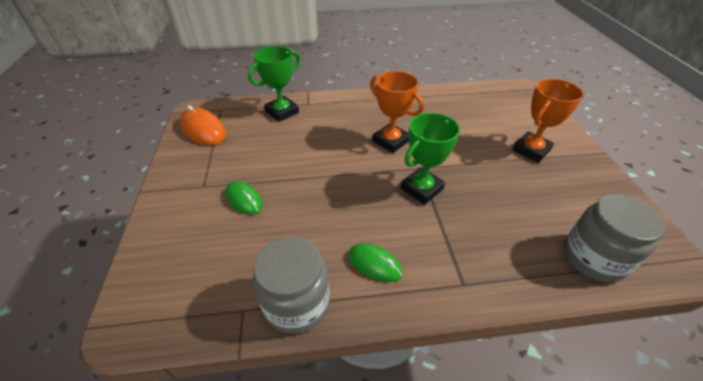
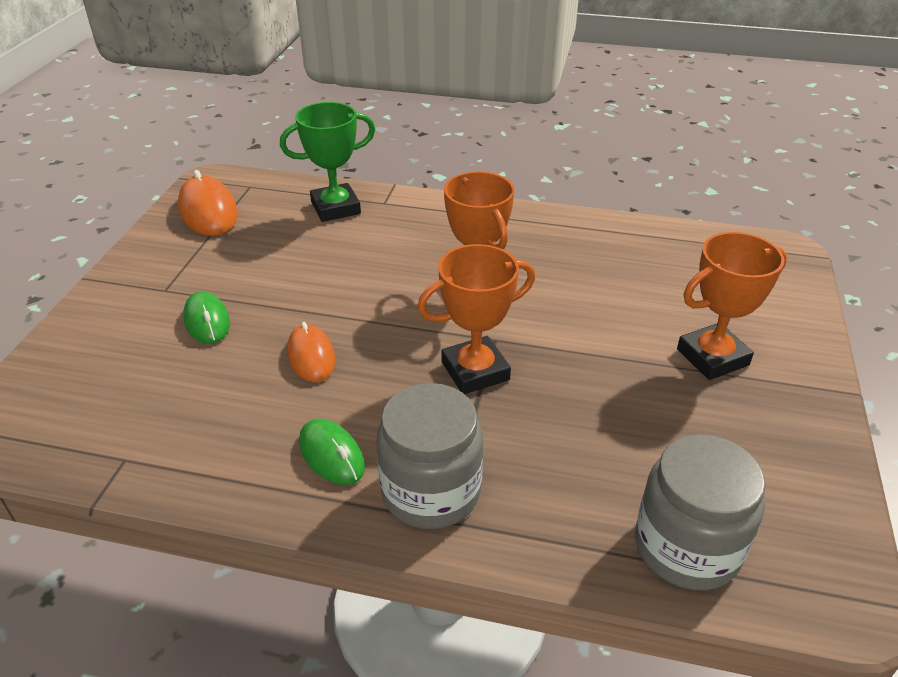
camera: 20 degrees right, 5 degrees down
grey jar [253,237,330,334] -> grey jar moved to [376,383,483,529]
green trophy [401,113,460,205] -> orange trophy [417,244,535,394]
none -> orange mouse [287,322,335,382]

